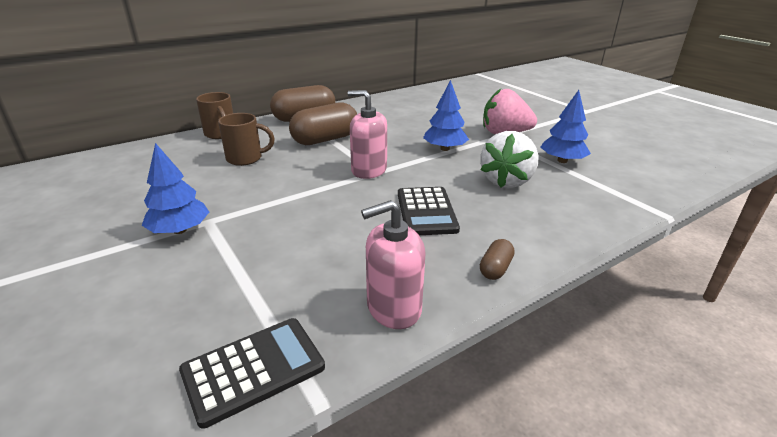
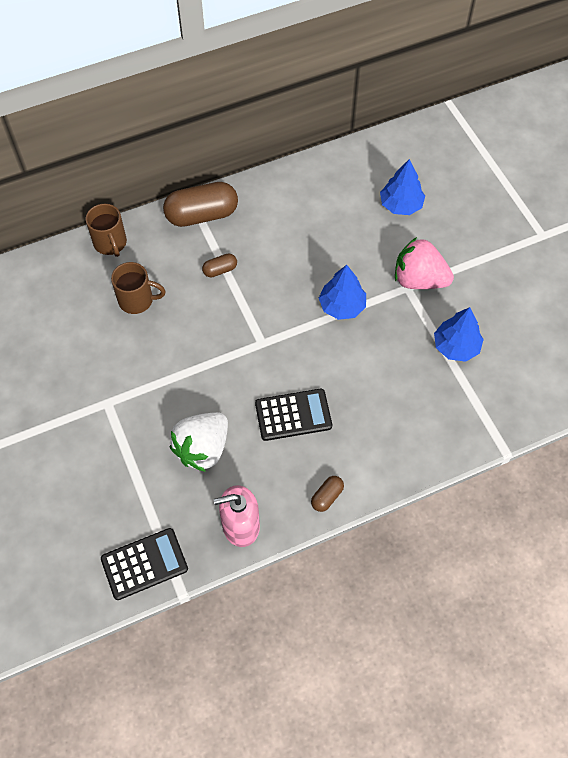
camera: 10 degrees right, 30 degrees up
blue tree [141,143,209,234] -> blue tree moved to [380,159,425,215]
brown capsule [289,102,357,145] -> brown capsule [202,253,237,278], size x0.47
pink soap dispenser [348,90,387,179] -> none
black calculator [398,187,460,235] -> black calculator turned 105 degrees counterclockwise [255,389,332,441]
white strawberry [480,131,539,188] -> white strawberry moved to [169,412,228,472]

